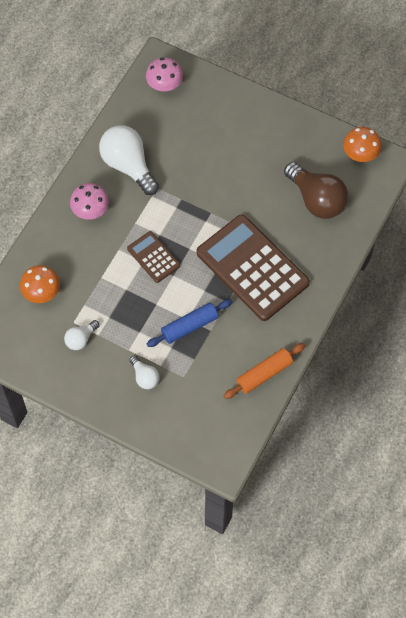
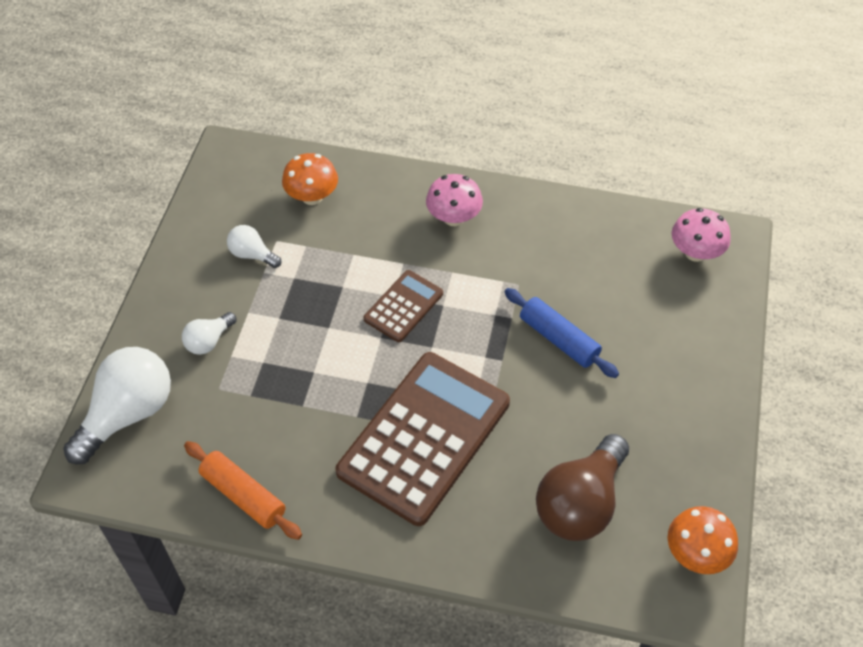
camera: 75 degrees right, 10 degrees down
white light bulb [99,125,159,195] -> white light bulb moved to [63,347,171,464]
blue rolling pin [147,299,232,347] -> blue rolling pin moved to [505,288,619,378]

